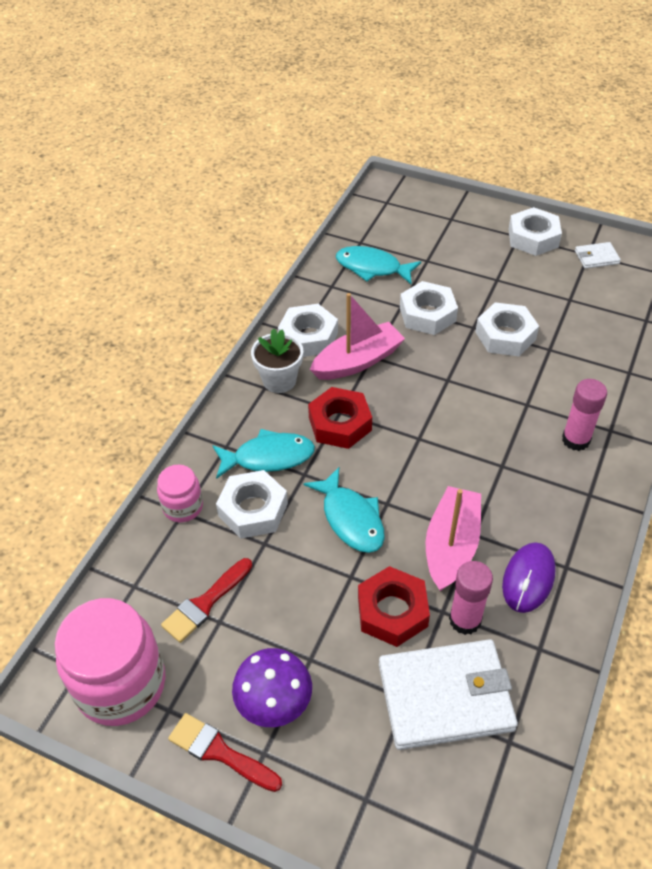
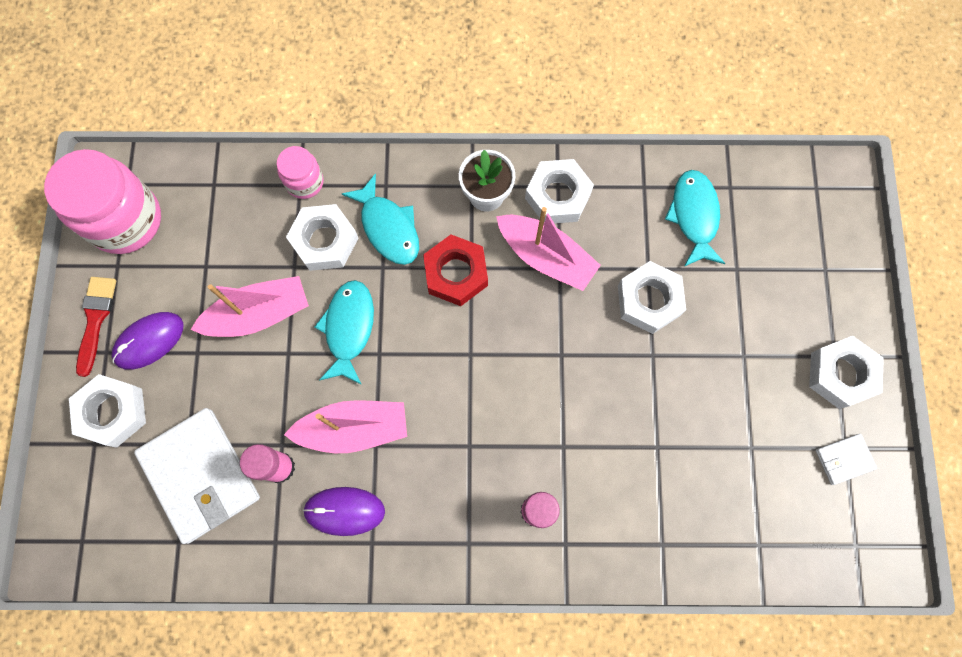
camera: 65 degrees right, 25 degrees up
red brush [161,558,252,643] -> none
purple mushroom [232,648,312,727] -> purple mouse [111,312,184,370]
turquoise fish [303,467,385,553] -> turquoise fish turned 150 degrees clockwise [314,280,374,385]
red nut [358,566,430,647] -> none
white nut [475,302,539,356] -> white nut moved to [69,374,146,448]
white wallet [575,242,621,269] -> white wallet turned 75 degrees counterclockwise [816,434,877,485]
none -> pink boat [191,276,309,337]

